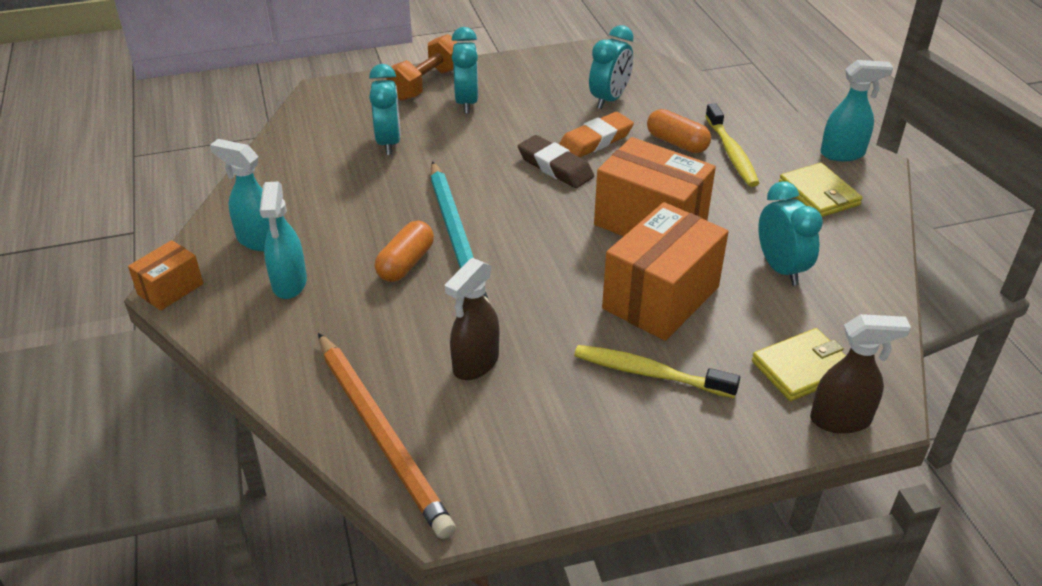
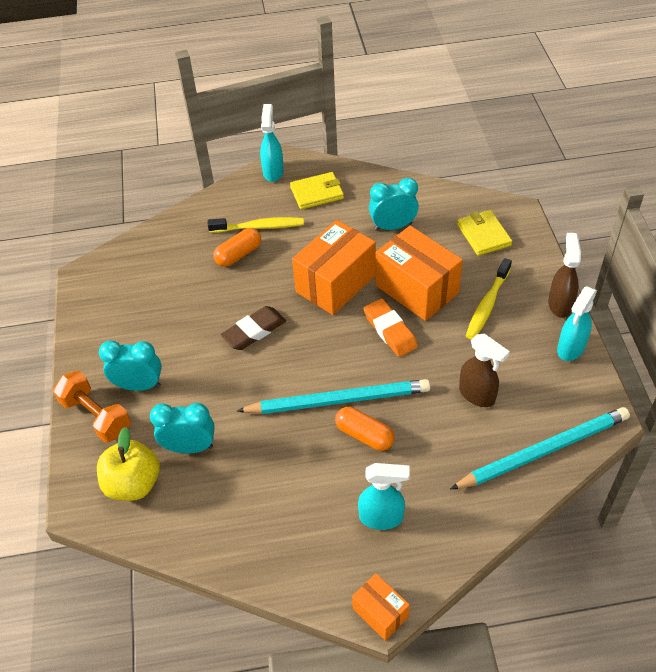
camera: 80 degrees left, 10 degrees up
turquoise spray bottle [210,139,269,251] -> turquoise spray bottle moved to [557,286,597,361]
orange pencil [318,333,456,539] -> turquoise pencil [450,407,630,489]
orange eraser [559,112,634,157] -> orange eraser moved to [363,298,418,357]
turquoise clock [589,25,634,109] -> none
brown spray bottle [810,314,911,434] -> brown spray bottle moved to [548,233,581,318]
none -> yellow apple [97,427,160,501]

